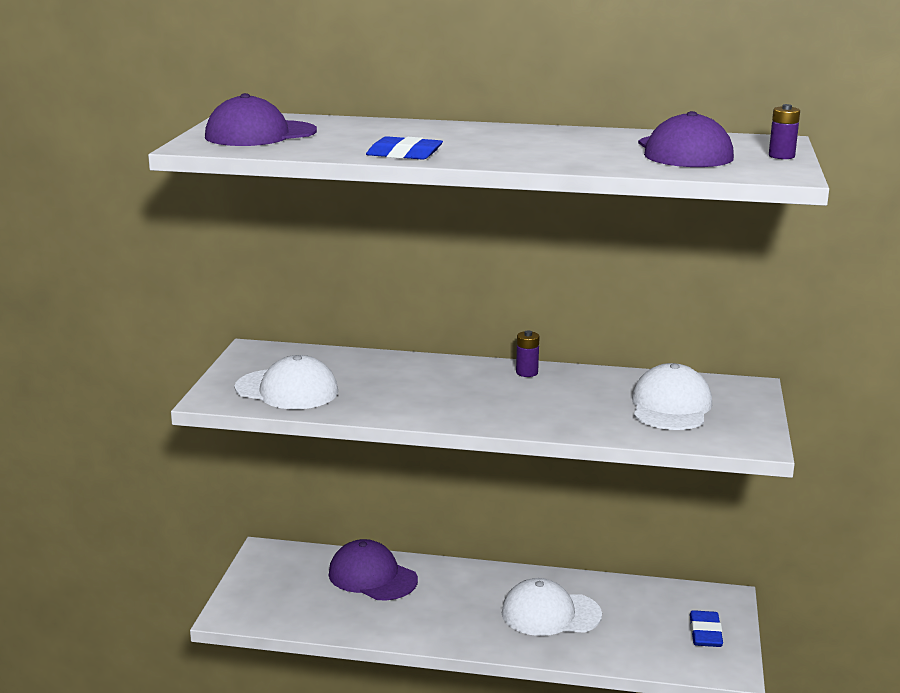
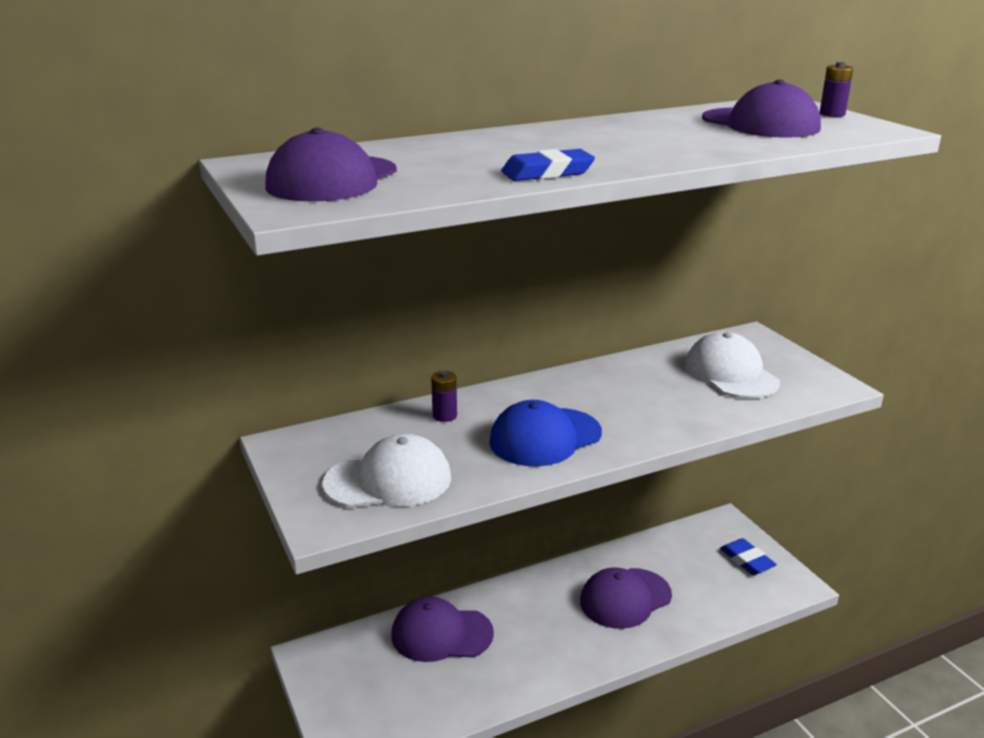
camera: 35 degrees left, 5 degrees up
white cap [502,578,602,636] -> purple cap [580,567,672,629]
purple battery [516,330,540,377] -> purple battery moved to [431,371,457,422]
none -> blue cap [489,400,602,466]

